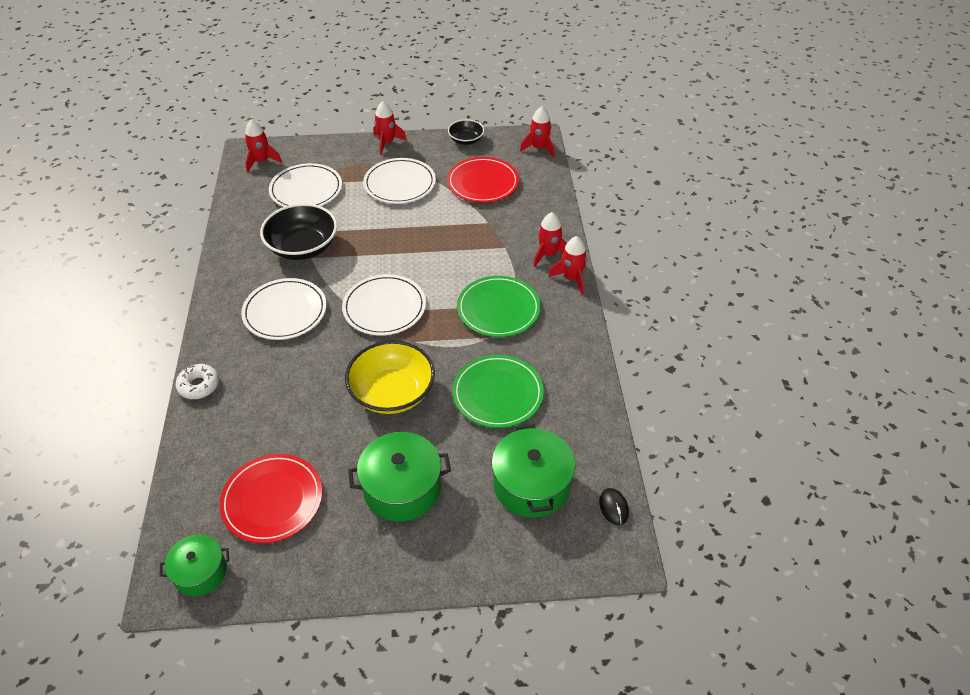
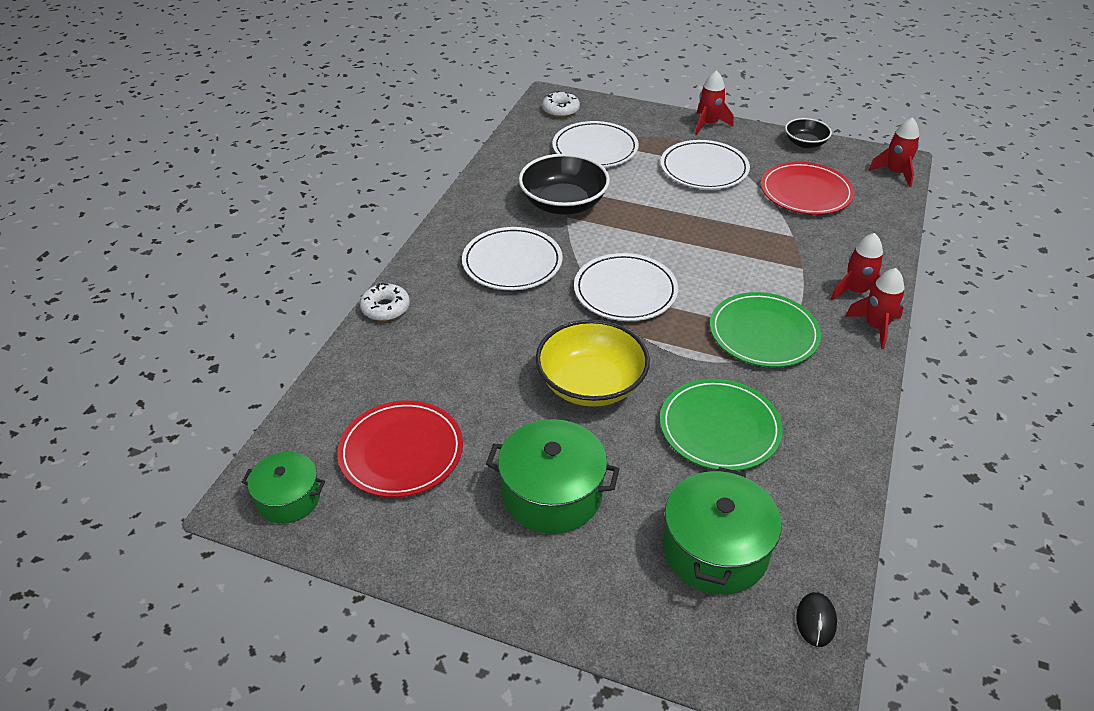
camera: 25 degrees right, 5 degrees down
red rocket [245,119,282,172] -> white donut [542,91,580,117]

